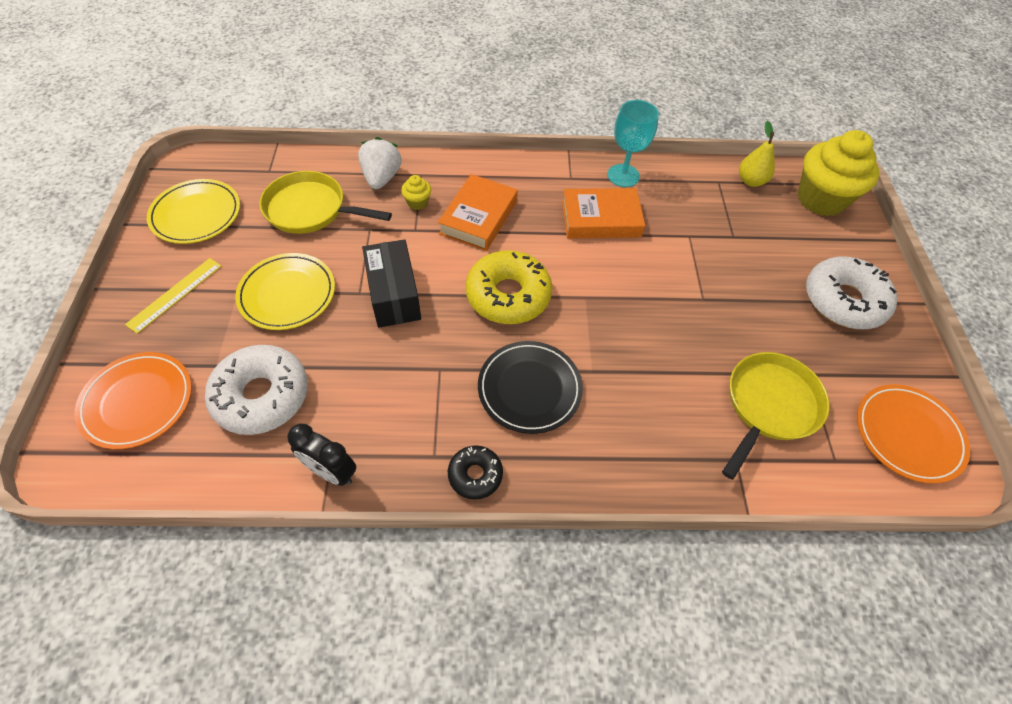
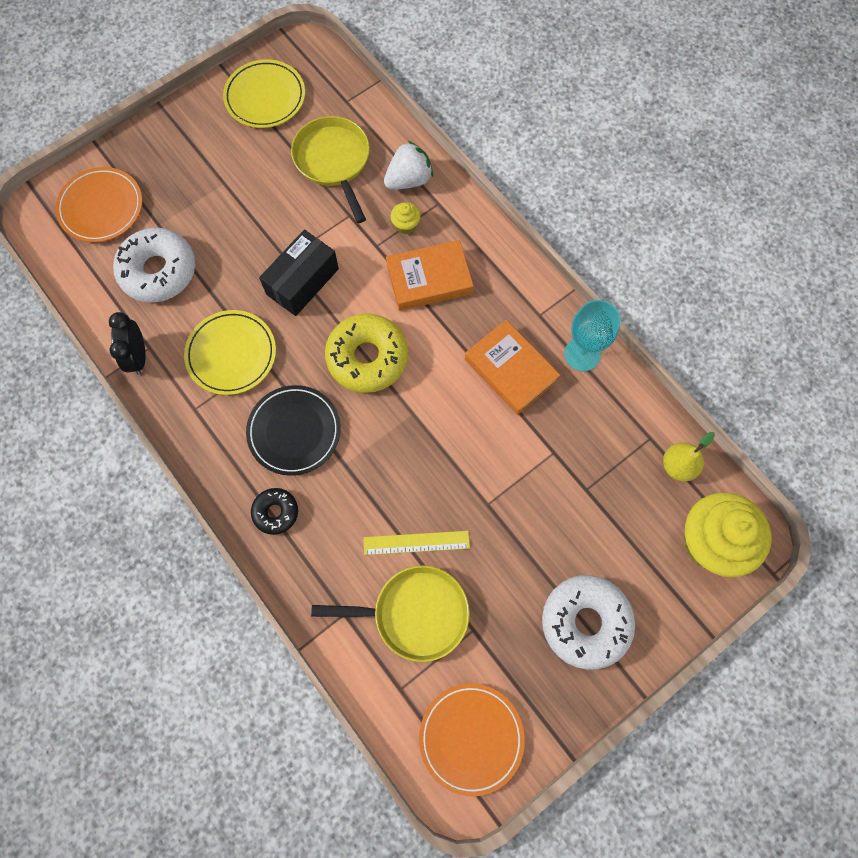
camera: 55 degrees right, 15 degrees up
yellow ruler [125,258,221,334] -> yellow ruler moved to [363,531,470,555]
yellow plate [235,253,335,330] -> yellow plate moved to [184,310,276,395]
black donut [448,445,503,500] -> black donut moved to [251,488,298,535]

